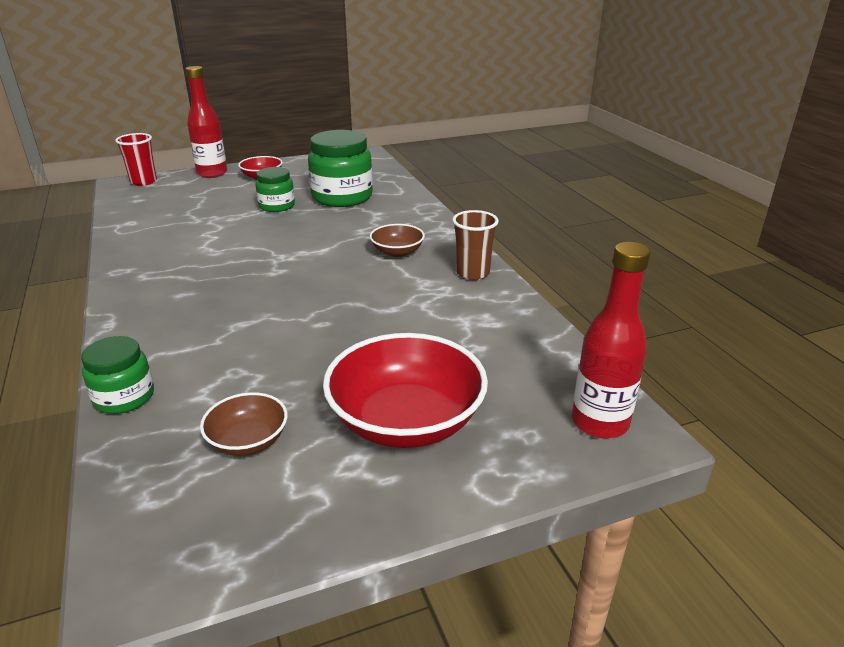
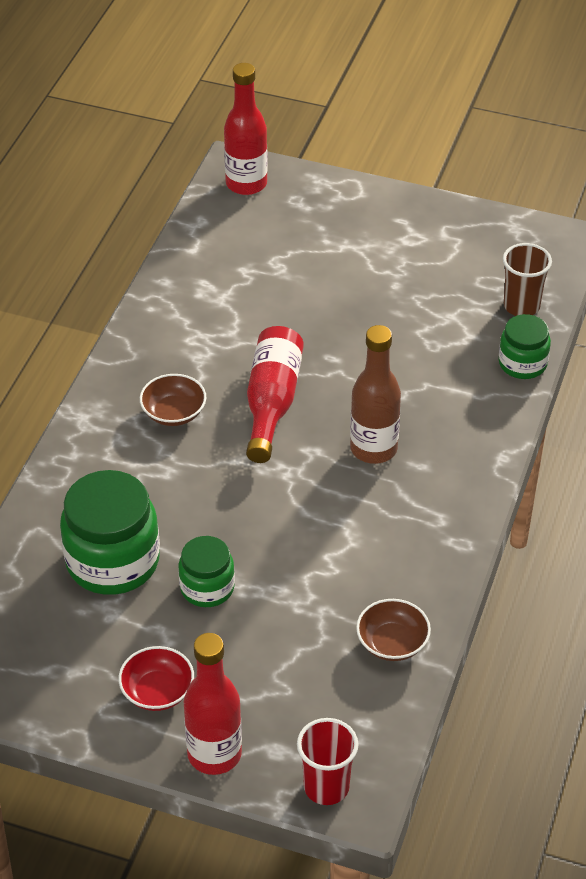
camera: 140 degrees left, 15 degrees up
brown bowl [200,392,288,456] -> brown bowl moved to [356,599,431,661]
red bowl [323,333,488,448] -> none
brown cup [452,210,499,280] -> brown cup moved to [503,243,552,316]
none -> red bottle [246,326,304,463]
none -> brown bottle [350,325,401,464]

